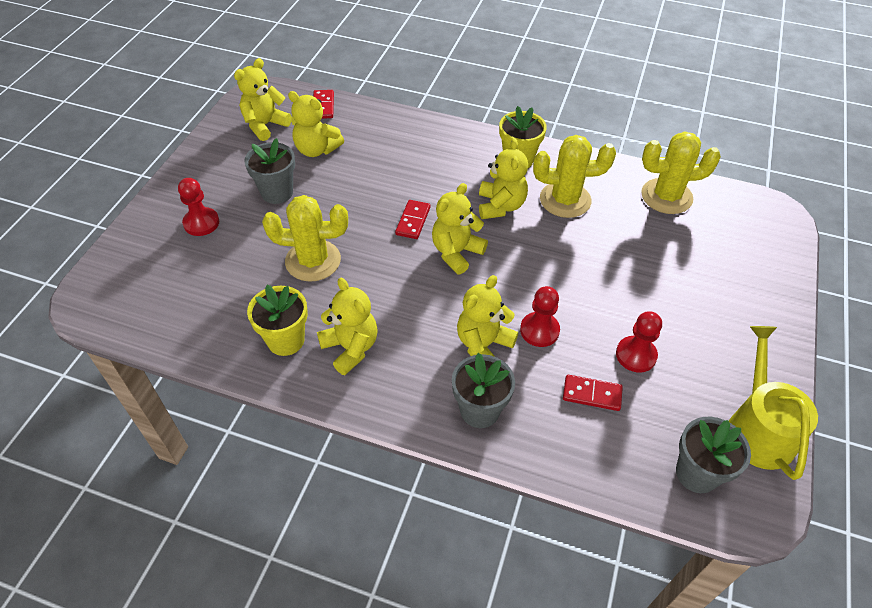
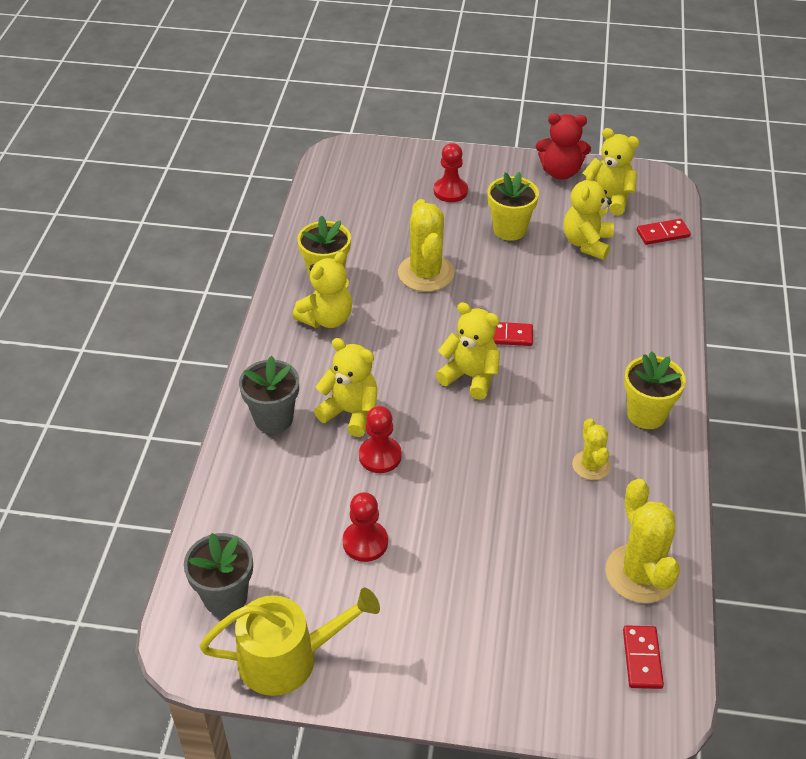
camera: 80 degrees right, 5 degrees down
grey flower pot [244,138,295,204] -> yellow flower pot [487,172,539,241]
yellow teddy bear [479,138,528,219] -> none
yellow cactus [533,135,616,218] -> yellow cactus [572,418,611,480], size x0.58
red domino [563,375,623,411] -> red domino moved to [623,625,664,689]
none -> red teddy bear [536,113,591,180]

